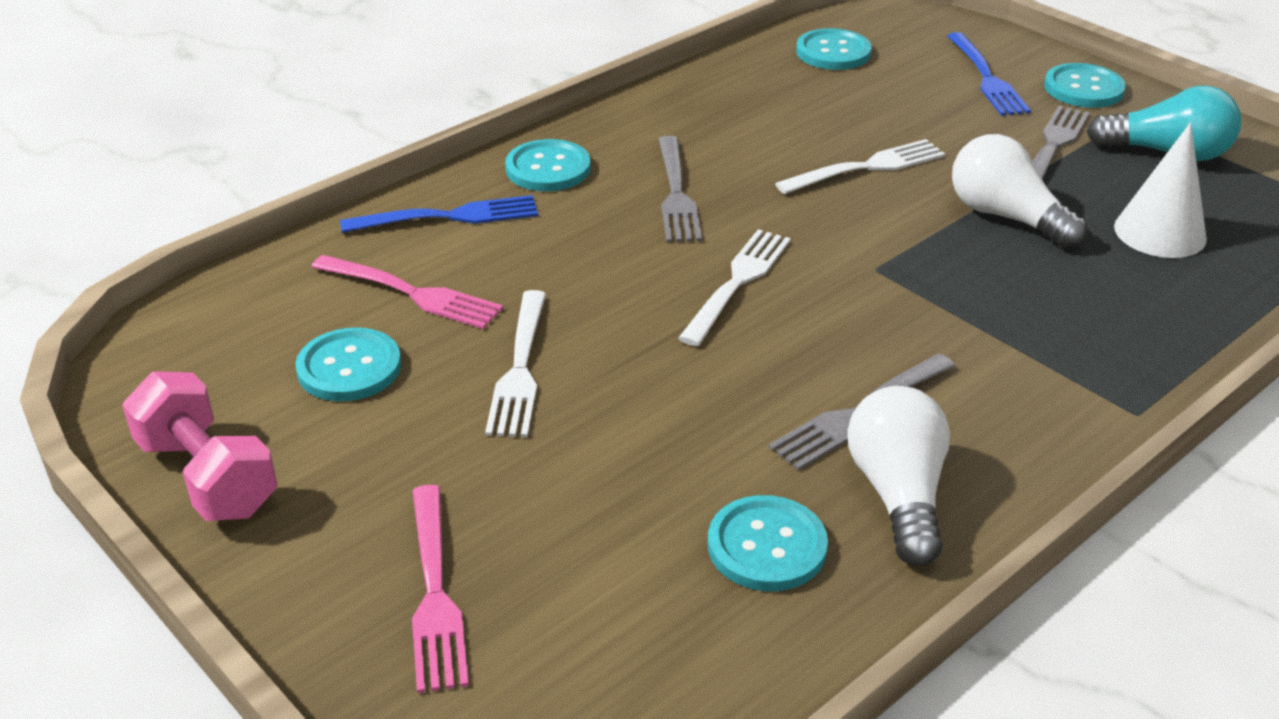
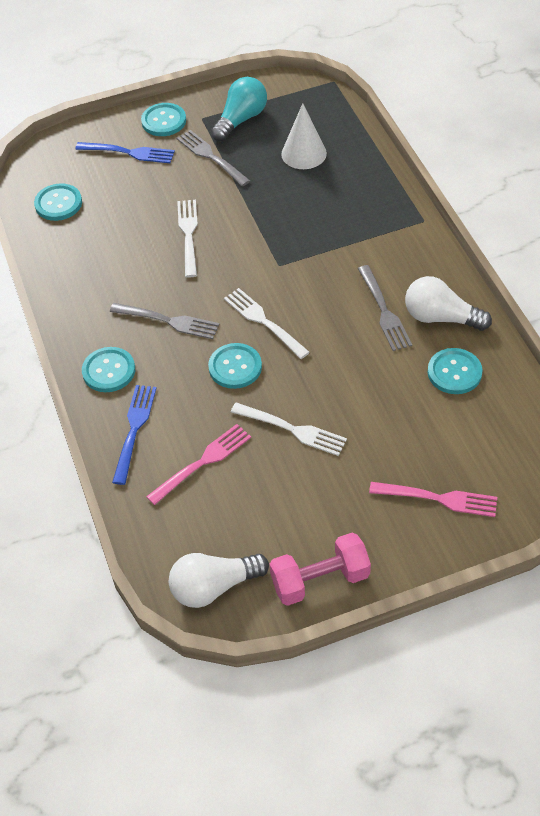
camera: 65 degrees left, 15 degrees up
turquoise button [295,328,401,401] -> turquoise button moved to [208,343,262,389]
white light bulb [952,134,1087,249] -> white light bulb moved to [169,553,269,608]

